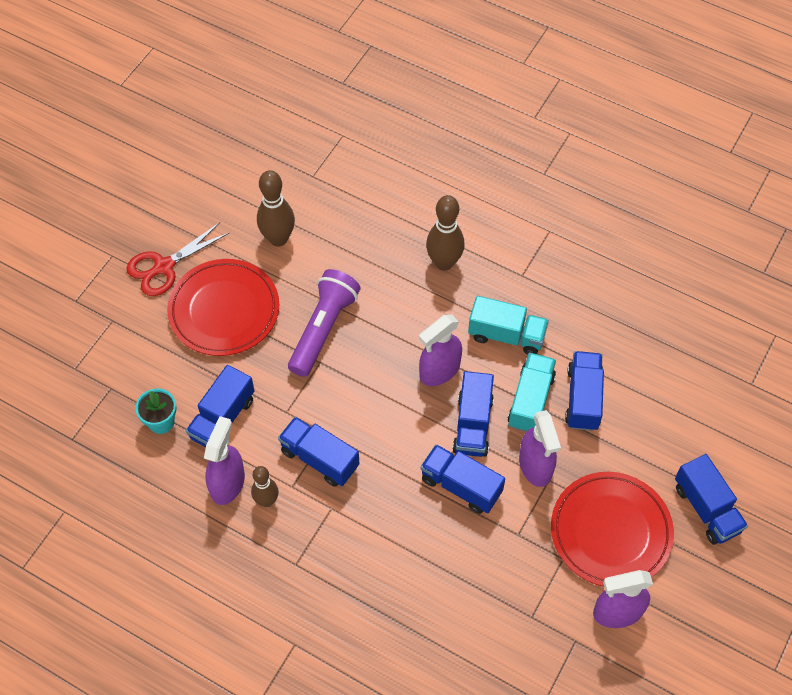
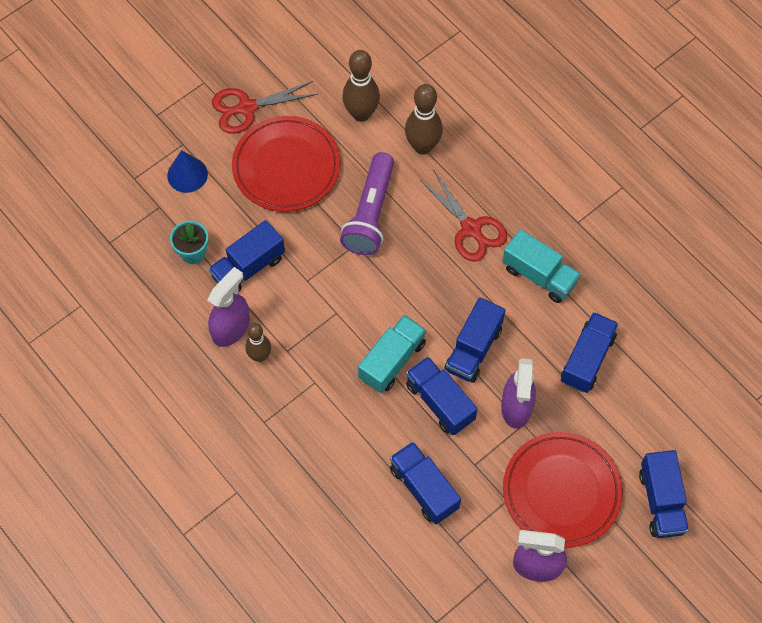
camera: 20 degrees right, 5 degrees up
blue truck [278,417,360,487] -> blue truck moved to [390,442,461,524]
purple flashlight [288,269,361,377] -> purple flashlight turned 150 degrees clockwise [340,152,394,255]
purple spray bottle [419,315,462,386] -> none
brown bowling pin [426,195,465,271] -> brown bowling pin moved to [405,84,443,155]
turquoise truck [508,353,556,432] -> turquoise truck moved to [358,315,426,393]
none -> blue cone [167,150,208,193]
none -> red scissors [420,171,507,262]

